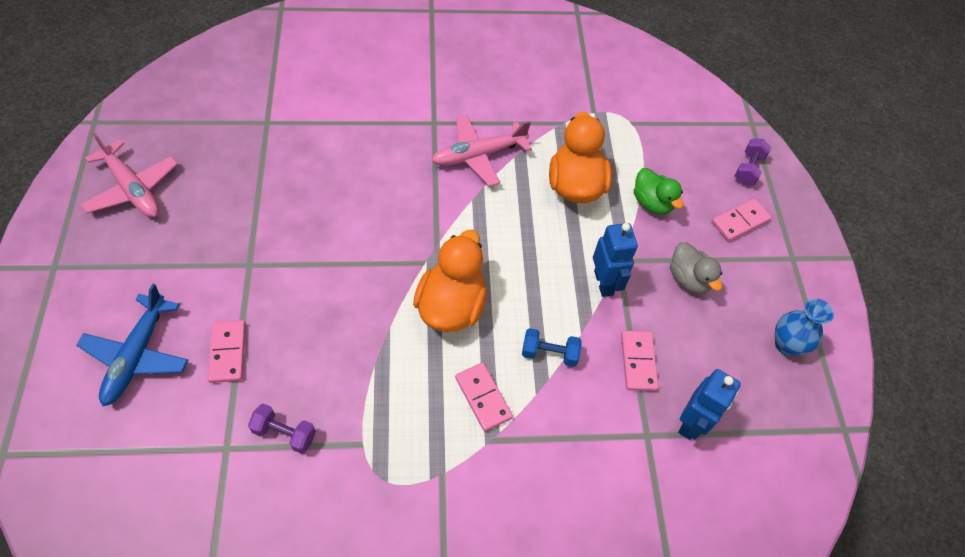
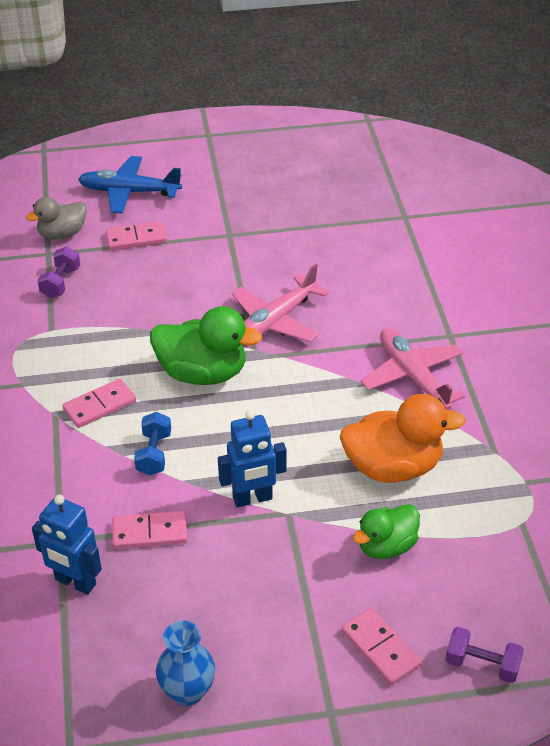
camera: 90 degrees right, 15 degrees down
pink plane [80,132,178,217] -> pink plane moved to [232,264,329,342]
orange duck [413,230,487,332] -> green duck [150,306,262,385]
grey duck [670,242,722,294] -> grey duck moved to [26,197,87,240]

